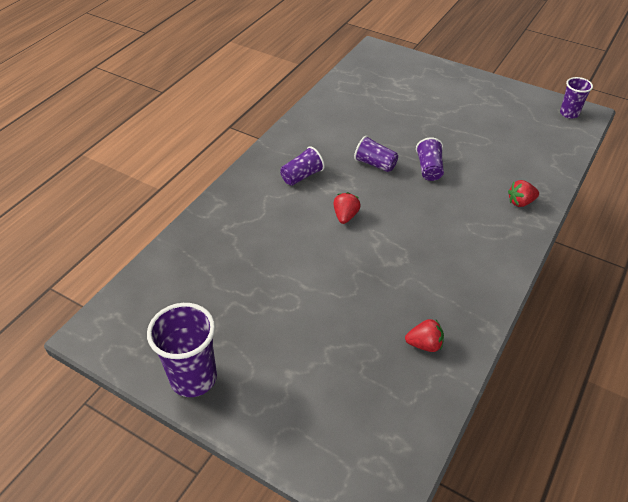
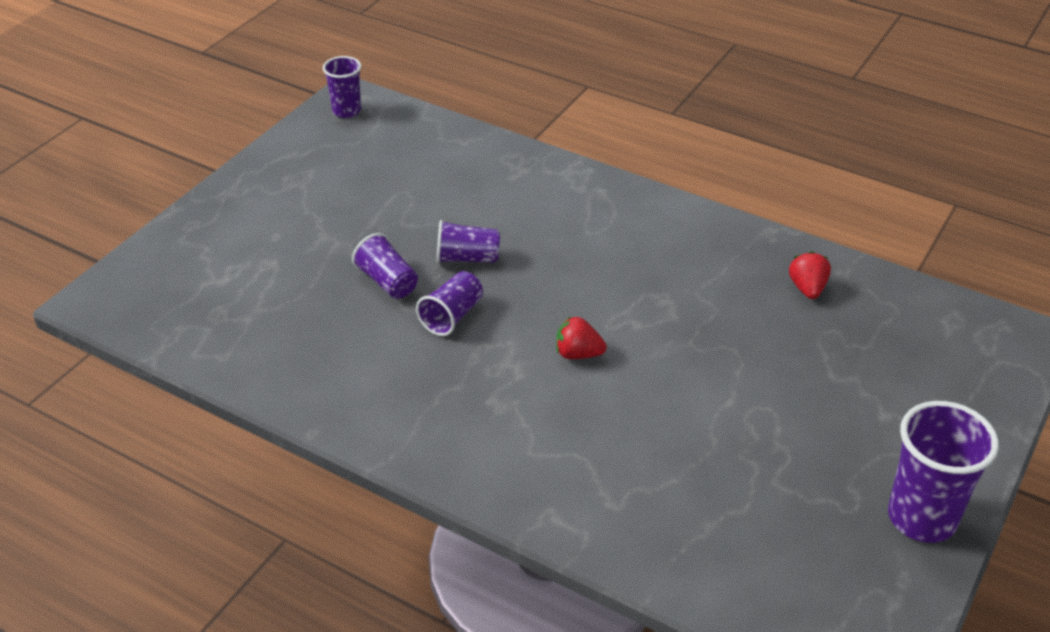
camera: 90 degrees left, 5 degrees down
purple cup [280,146,325,186] -> purple cup moved to [352,233,418,299]
red strawberry [508,180,539,207] -> none

